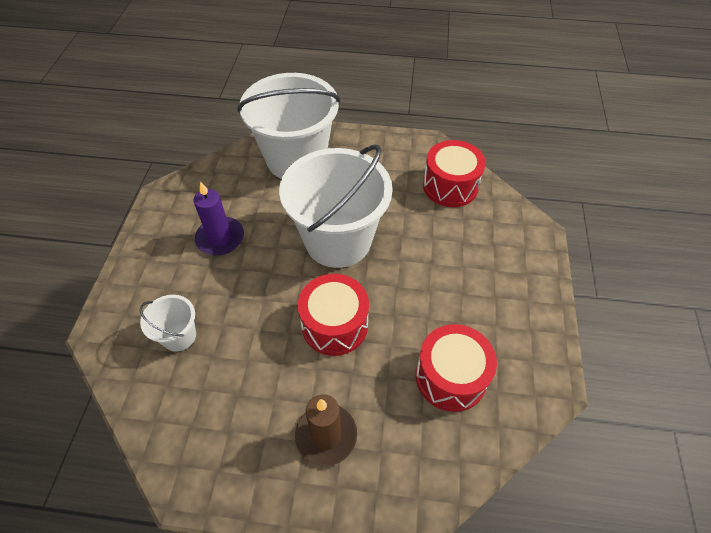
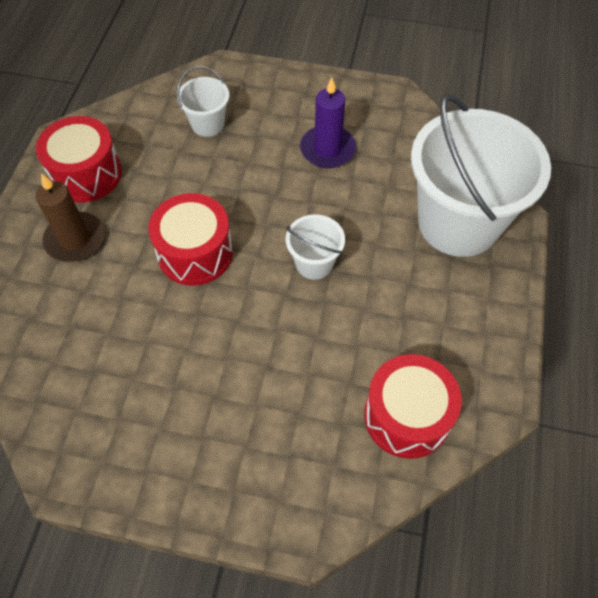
camera: 95 degrees right, 5 degrees up
white bucket [279,144,393,268] -> white bucket [286,214,345,279], size x0.45
red drum [416,324,497,412] -> red drum moved to [36,116,122,202]

